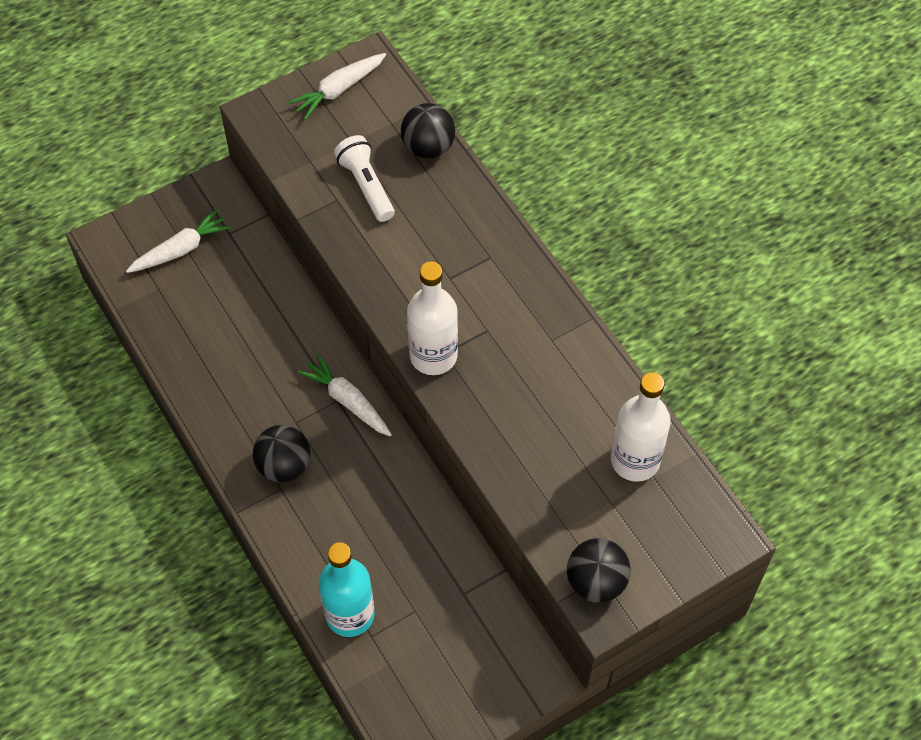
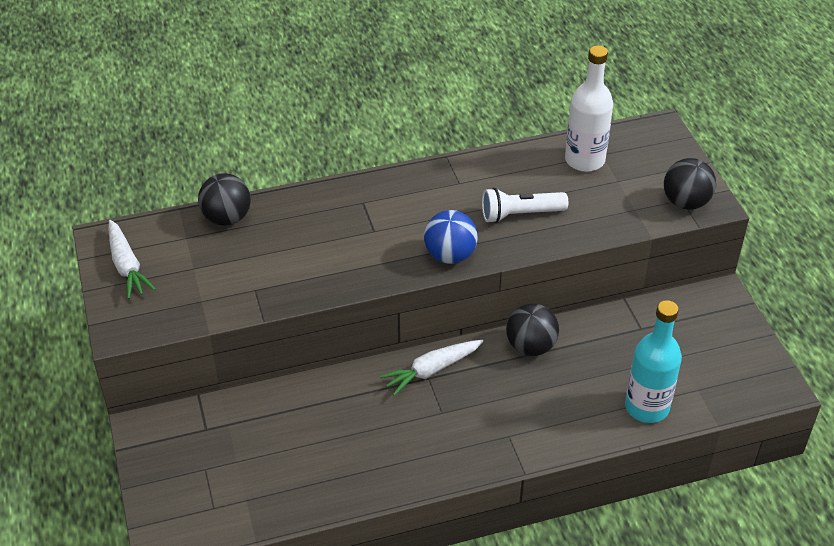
camera: 75 degrees left, 15 degrees down
white carrot [126,208,232,273] -> none
black ball [253,425,311,483] -> black ball moved to [506,303,559,356]
white flashlight [334,135,395,222] -> white flashlight moved to [482,188,568,223]
white bottle [407,262,458,375] -> blue ball [424,210,478,264]

